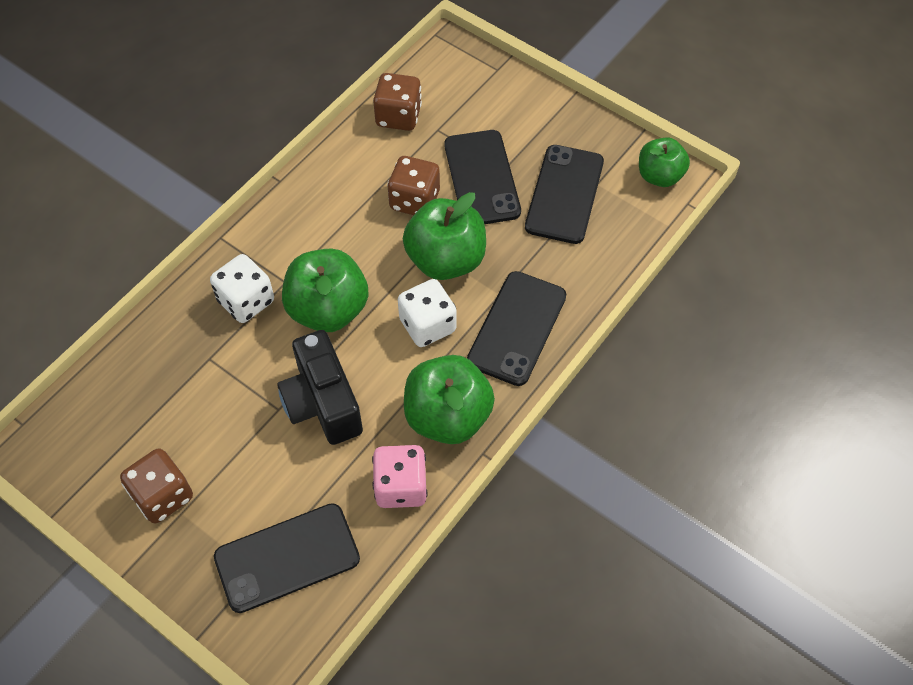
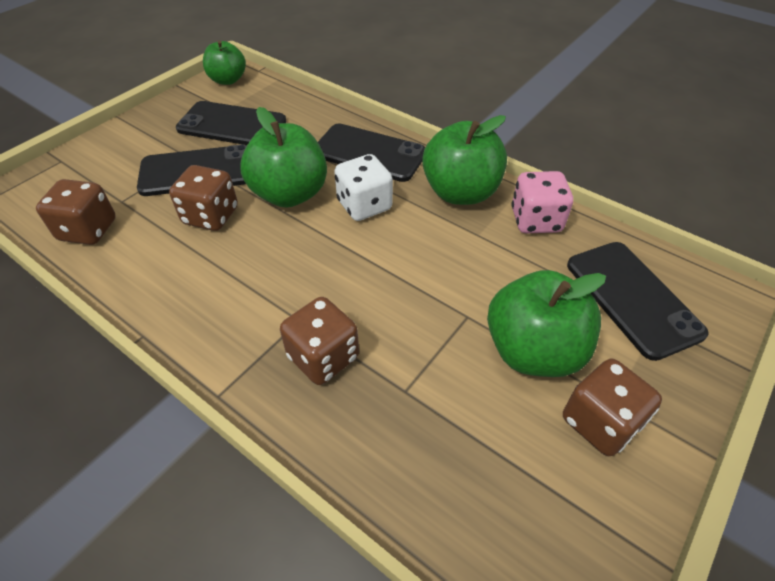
camera: 90 degrees left, 10 degrees down
white dice [210,254,274,323] -> brown dice [280,297,359,385]
black camera [277,330,363,445] -> none
green apple [282,248,369,332] -> green apple moved to [487,270,606,377]

